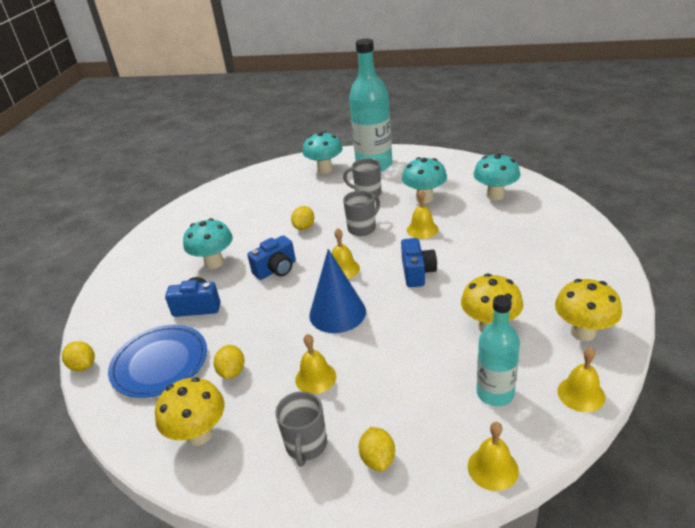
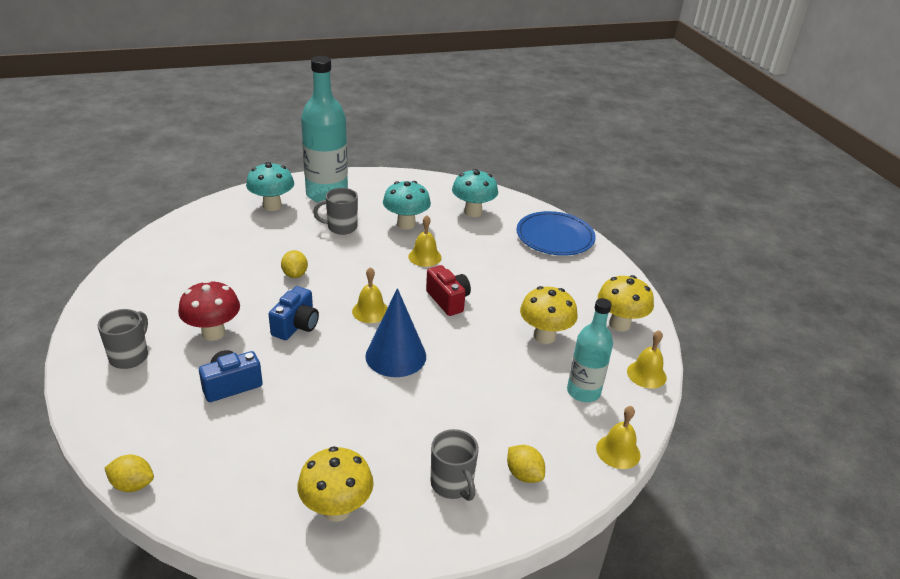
camera: 35 degrees left, 0 degrees up
blue plate [108,325,207,398] -> blue plate moved to [516,211,596,256]
turquoise mushroom [183,218,233,269] -> red mushroom [178,280,240,341]
yellow lemon [213,345,245,379] -> none
yellow bell [295,334,336,394] -> none
grey mug [343,190,380,236] -> grey mug moved to [98,309,148,369]
blue camera [401,238,437,287] -> red camera [426,265,471,316]

